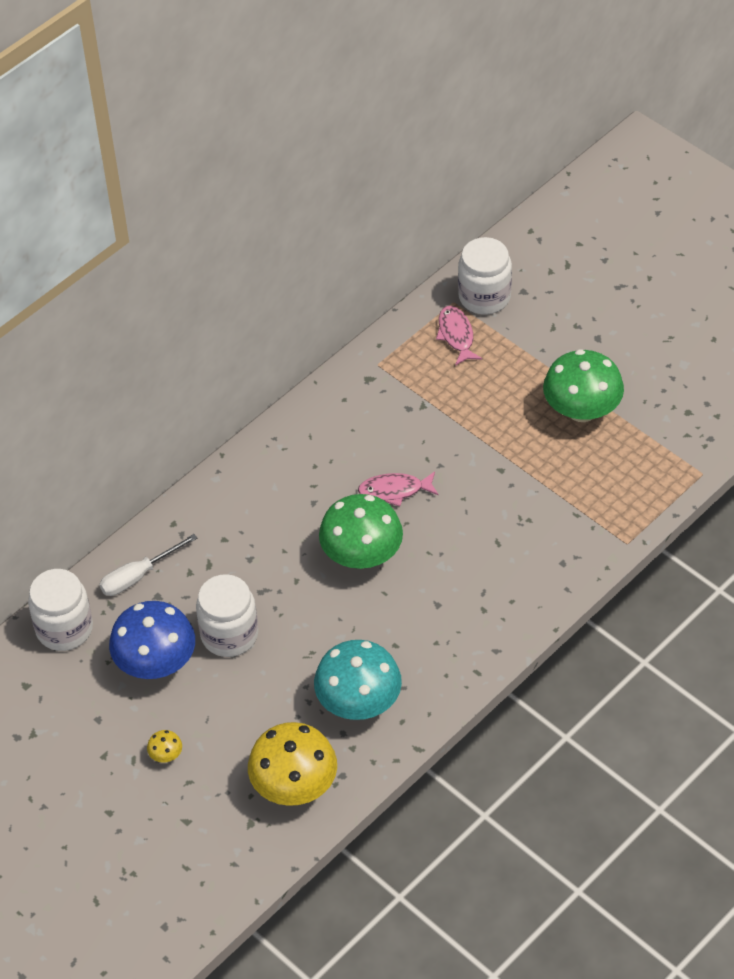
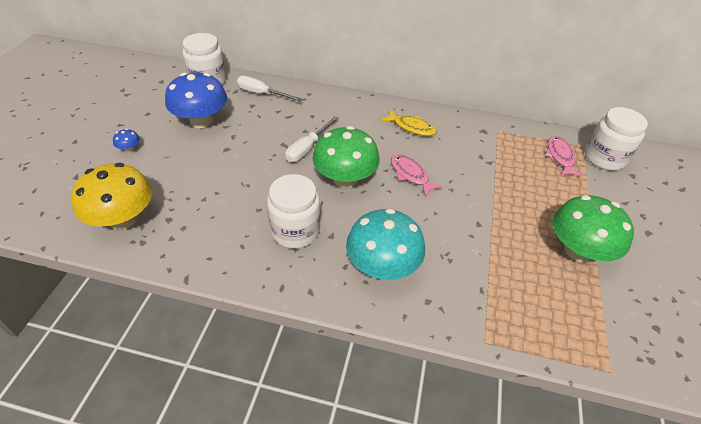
camera: 55 degrees right, 5 degrees down
yellow mushroom [147,730,182,763] -> blue mushroom [113,129,140,152]
white jar [196,574,258,657] -> white jar moved to [267,174,320,249]
turquoise mushroom [314,640,402,720] -> turquoise mushroom moved to [346,208,425,280]
pink fish [436,306,482,366] -> pink fish turned 45 degrees counterclockwise [545,136,583,177]
none -> white screwdriver [285,116,339,162]
none -> yellow fish [381,110,437,136]

